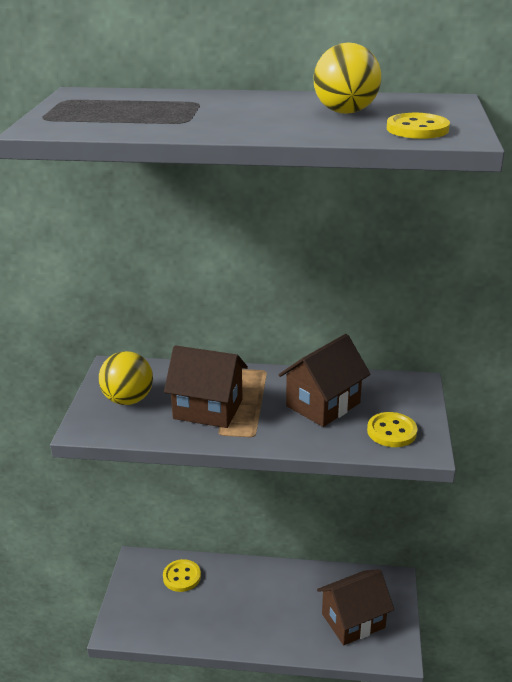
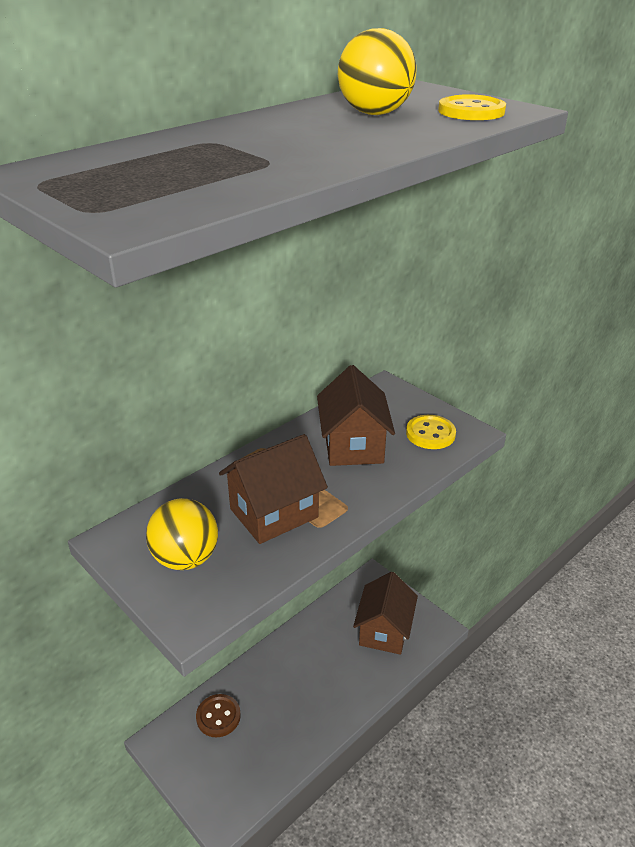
camera: 50 degrees left, 5 degrees up
yellow button [163,559,201,592] -> brown button [196,694,241,737]

